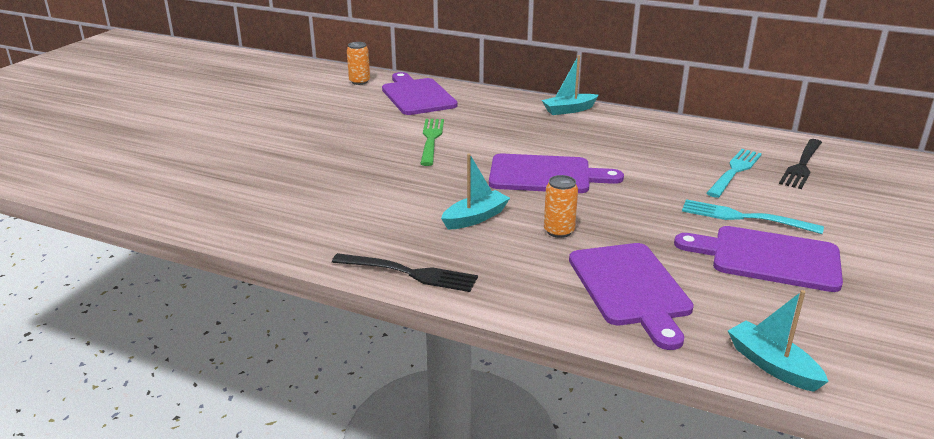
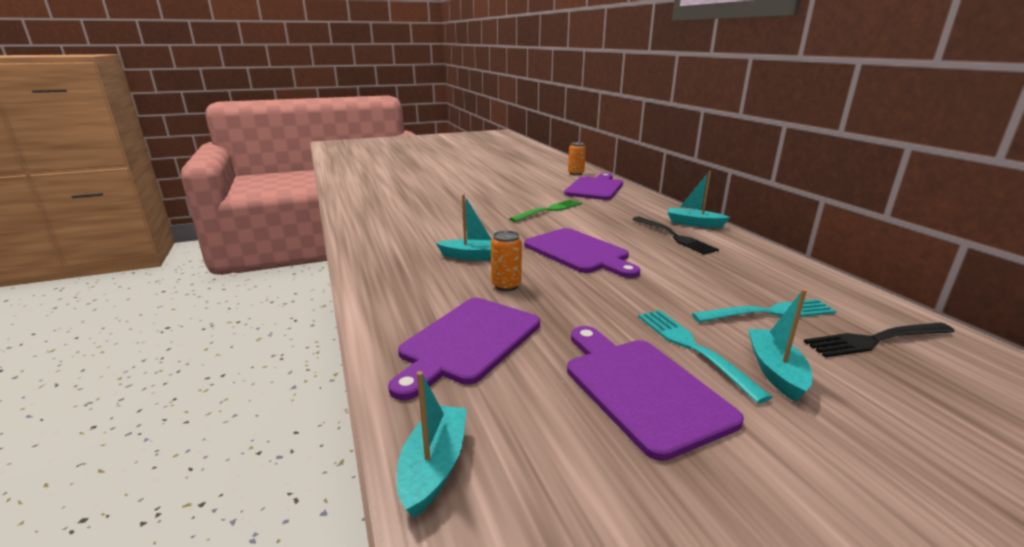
camera: 45 degrees right, 5 degrees down
black fork [332,253,478,292] -> black fork moved to [633,216,719,255]
none -> turquoise boat [748,289,812,402]

